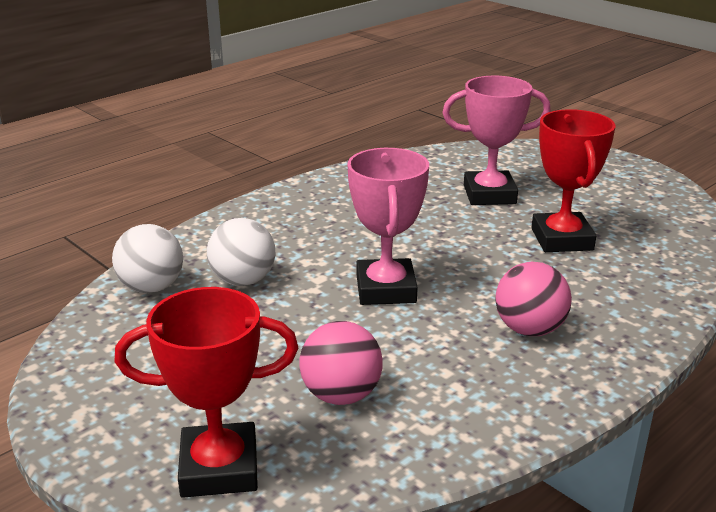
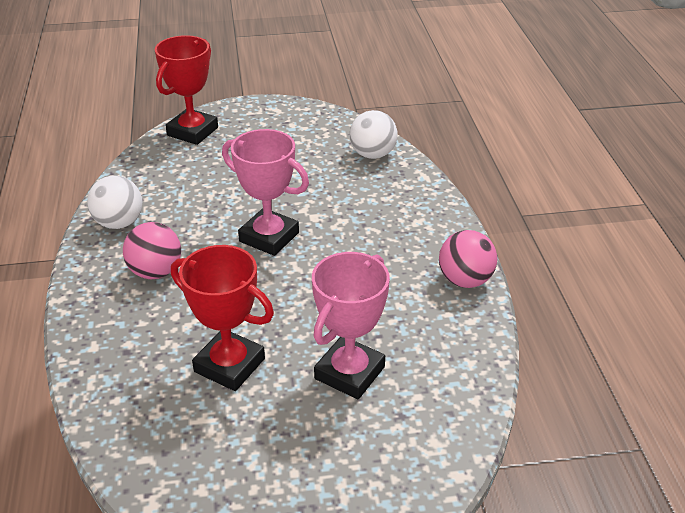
camera: 125 degrees right, 10 degrees up
white ball [207,218,275,286] -> white ball moved to [87,175,142,229]
pink ball [299,321,383,405] -> pink ball moved to [439,230,497,288]

